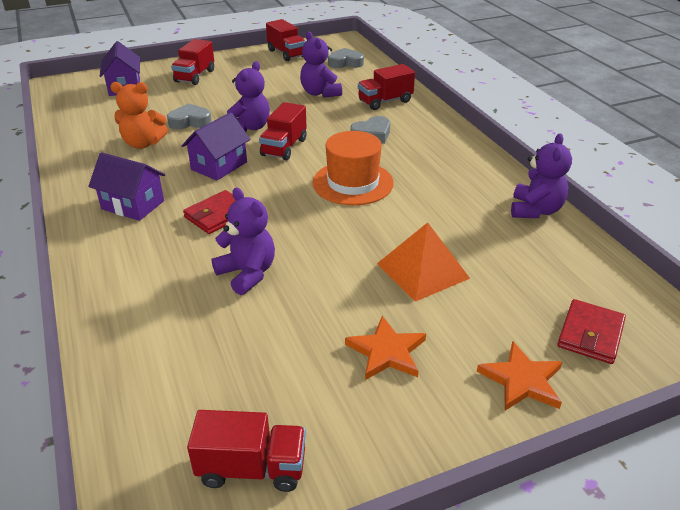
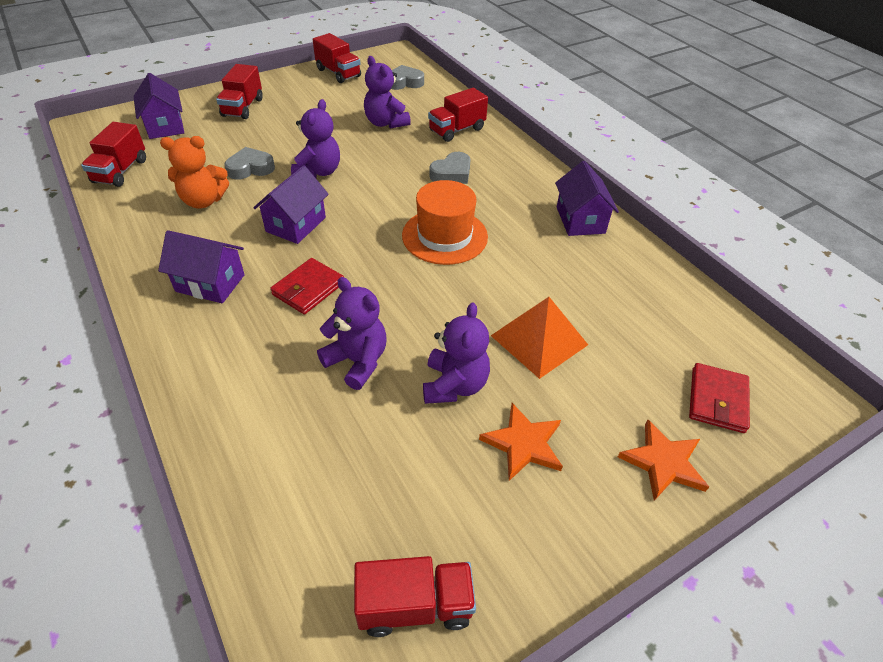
camera: 10 degrees left, 10 degrees up
red truck [259,102,307,160] -> red truck moved to [81,122,146,187]
purple teddy bear [511,133,572,218] -> purple teddy bear moved to [423,302,490,404]
none -> purple house [555,161,619,236]

